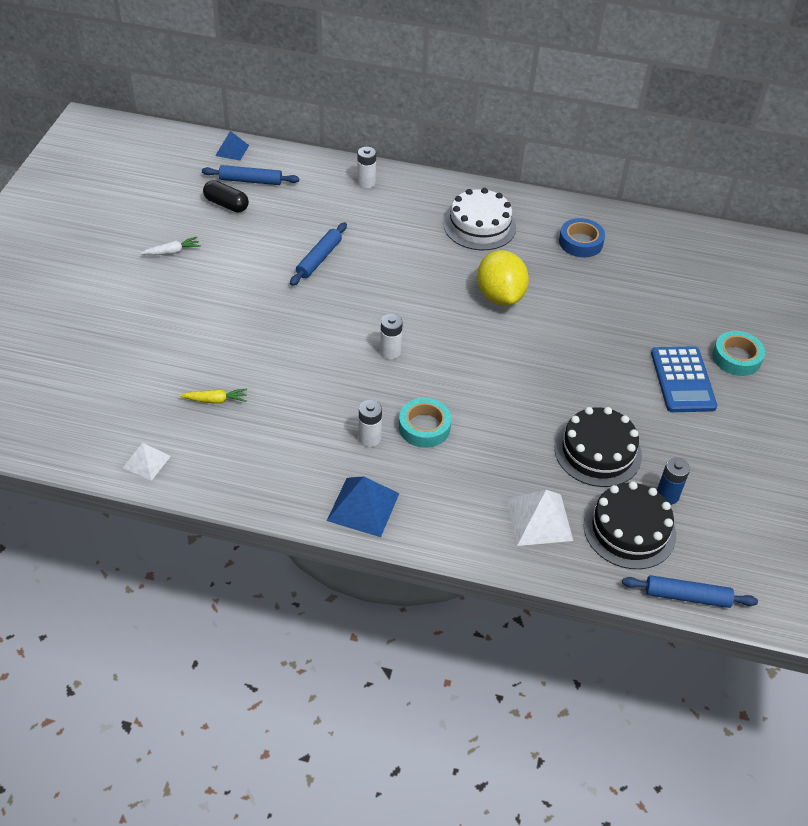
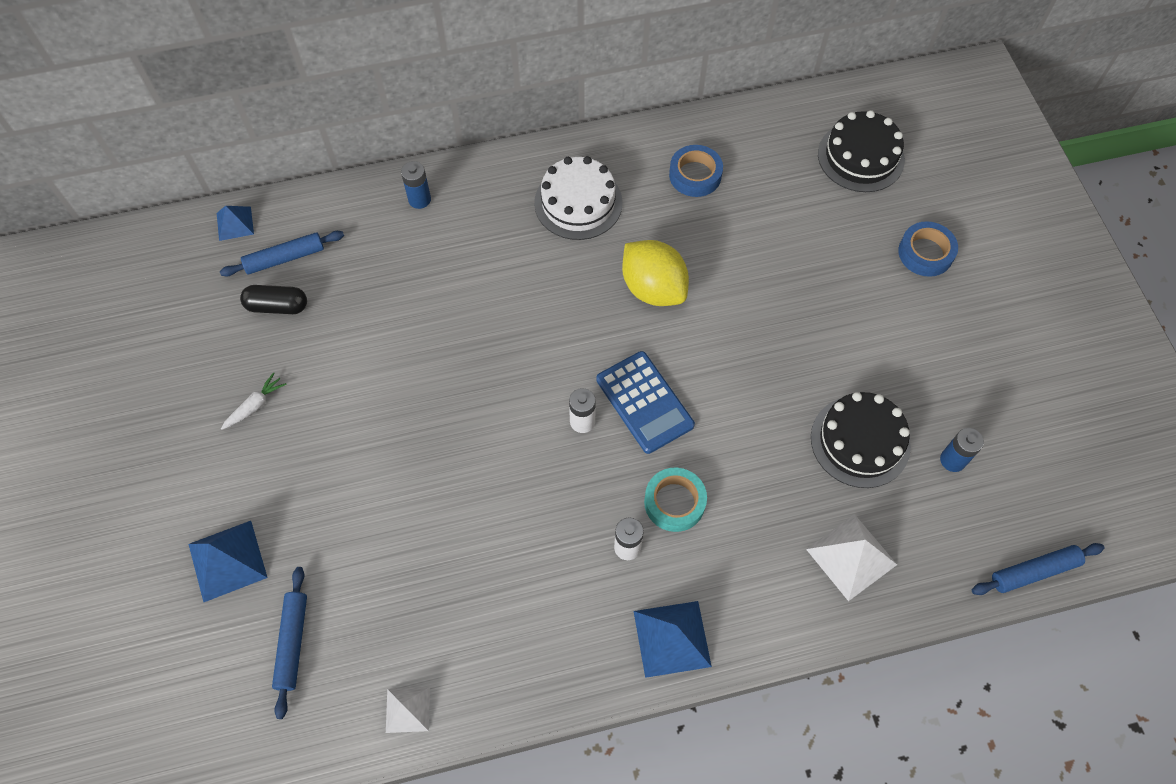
camera: 25 degrees left, 15 degrees up
yellow carrot [180,389,247,403] -> none
blue rolling pin [290,222,347,286] -> blue rolling pin moved to [272,567,307,719]
white battery [357,147,376,188] -> blue battery [401,161,431,209]
black cake [583,481,676,569] -> black cake moved to [818,110,905,192]
blue calculator [651,346,717,412] -> blue calculator moved to [596,351,695,454]
turquoise tape [712,331,765,376] -> blue tape [898,221,958,277]
none -> blue pyramid [189,521,268,602]

